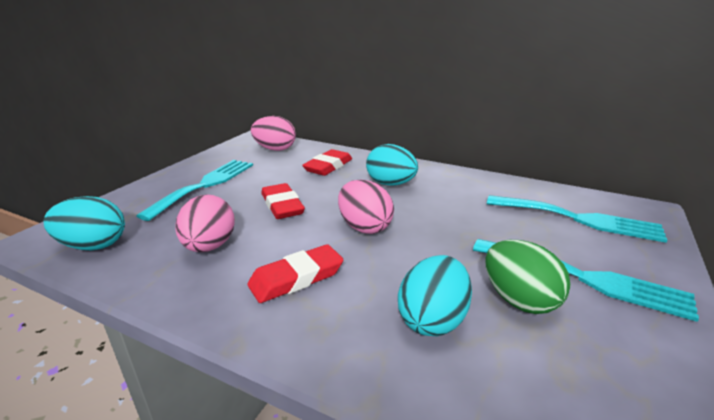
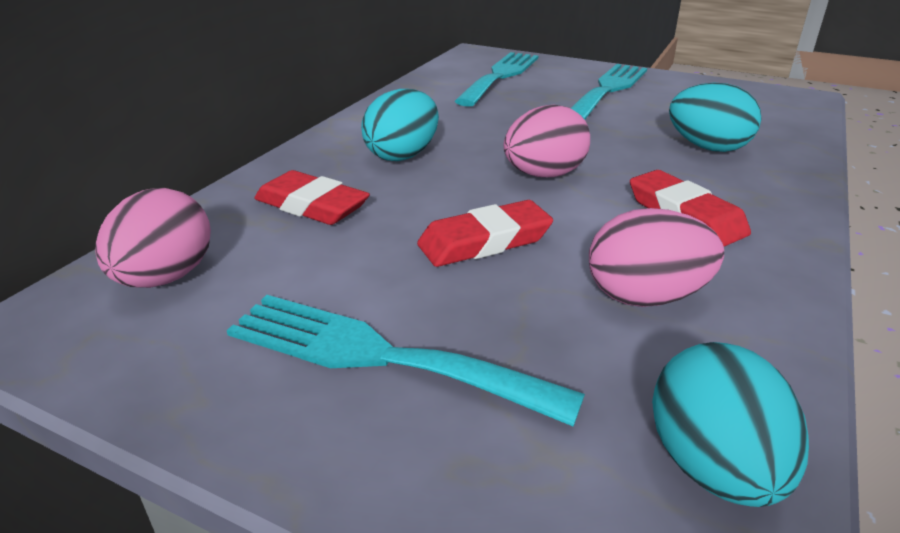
camera: 90 degrees left, 5 degrees up
green egg [485,240,571,314] -> none

